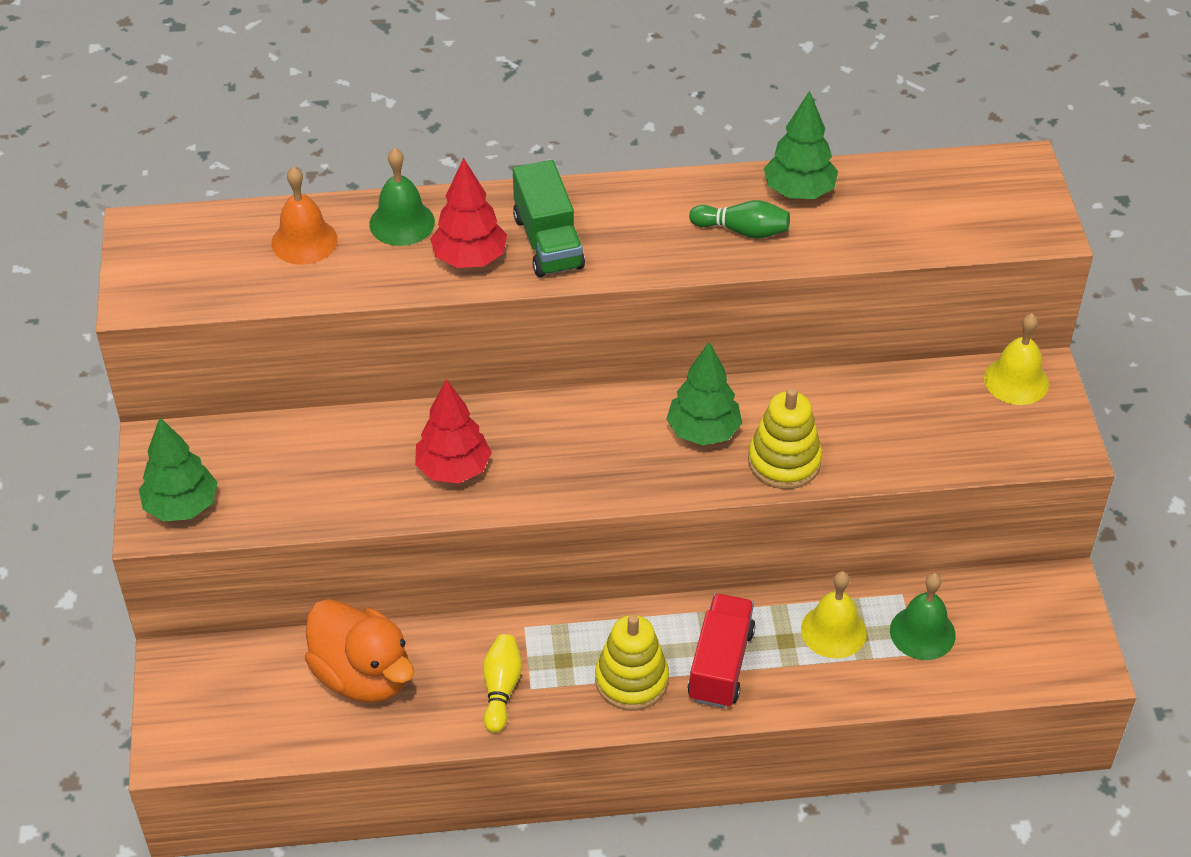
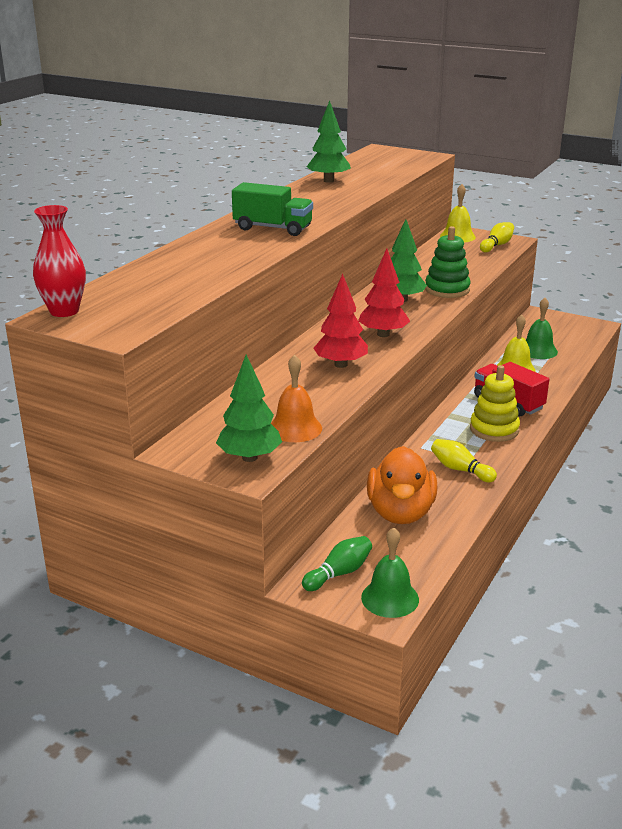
camera: 55 degrees left, 20 degrees down
orange bell [272,166,338,265] -> orange bell moved to [271,355,322,442]
orange duck [305,599,414,703] -> orange duck turned 105 degrees clockwise [367,446,437,524]
green bell [369,148,435,246] -> green bell moved to [361,527,419,618]
red tree [430,158,507,268] -> red tree moved to [358,248,410,337]
green bowling pin [689,200,790,239] -> green bowling pin moved to [302,536,372,591]
yellow stacking toy [748,388,822,489] -> green stacking toy [425,226,471,298]
none -> red vase [33,205,86,317]
none -> yellow bowling pin [480,222,514,252]

